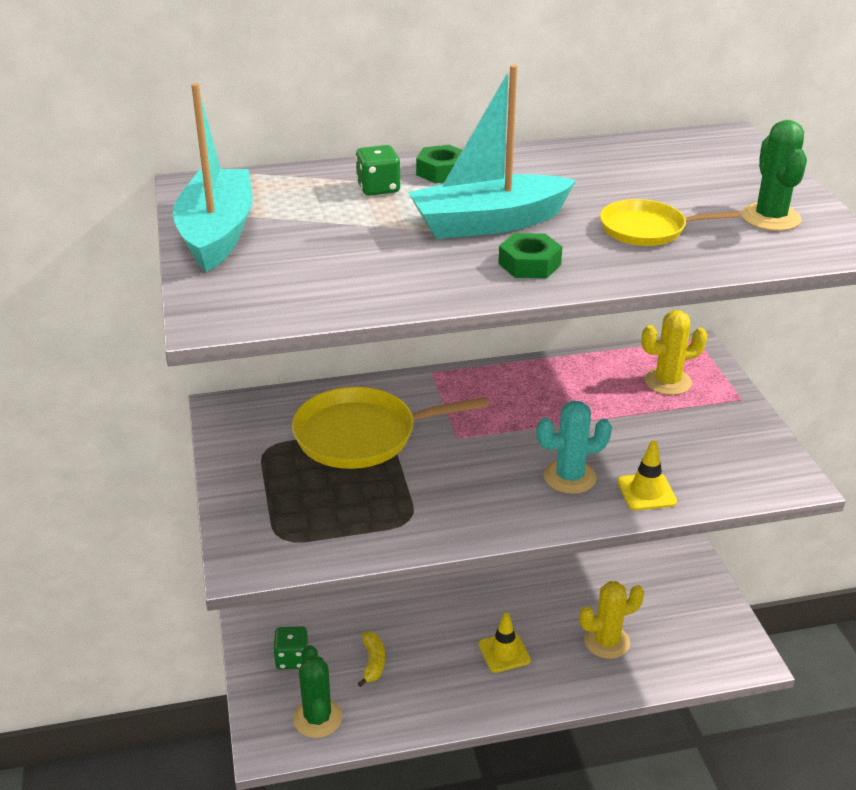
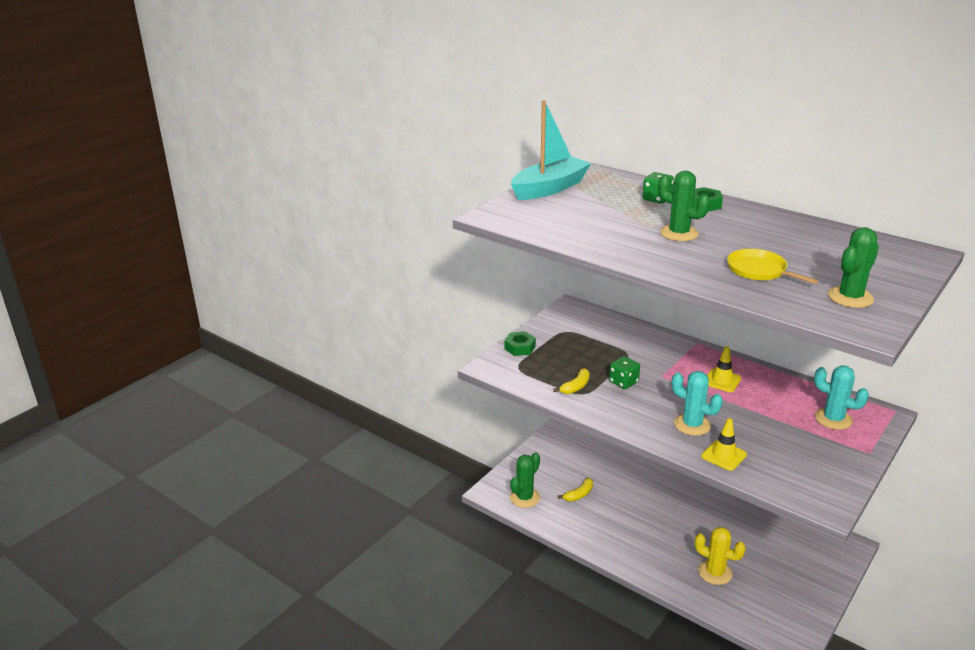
camera: 50 degrees right, 5 degrees down
green dice [273,626,309,669] -> green dice moved to [609,356,640,389]
yellow pan [292,387,488,469] -> none
turquoise boat [408,65,576,239] -> green cactus [658,171,710,241]
yellow traffic cone [478,613,531,673] -> yellow traffic cone moved to [707,346,742,392]
green nut [498,233,562,278] -> green nut moved to [504,331,536,356]
yellow cactus [641,310,707,395] -> turquoise cactus [814,365,869,430]
none -> yellow banana [554,368,590,394]

